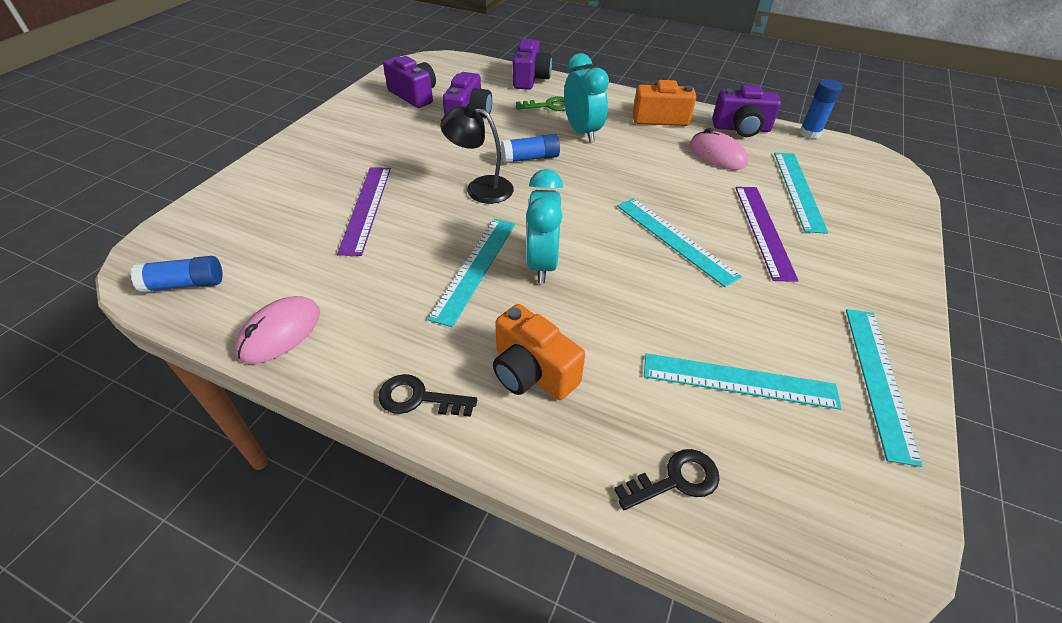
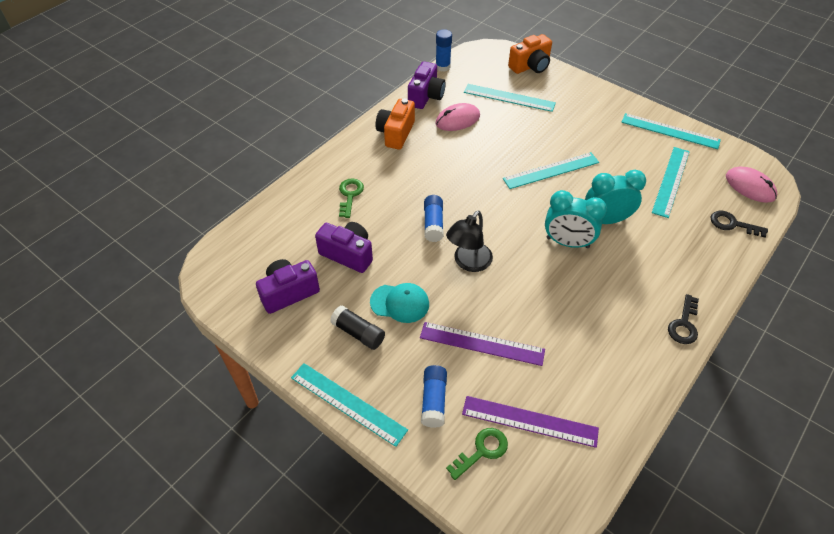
camera: 75 degrees left, 5 degrees up
blue glue stick [131,256,222,293] -> blue glue stick moved to [421,365,447,428]
pink mouse [235,296,320,363] -> pink mouse moved to [726,167,777,203]
turquoise ruler [428,219,515,327] -> turquoise ruler moved to [291,363,408,447]
orange camera [493,304,585,400] -> orange camera moved to [508,34,552,74]
purple camera [513,39,552,90] -> none
turquoise clock [564,53,609,142] -> turquoise clock moved to [585,170,646,224]
black key [614,449,720,510] -> black key turned 60 degrees counterclockwise [711,211,768,238]
purple ruler [736,187,798,282] -> purple ruler moved to [462,396,599,448]
none -> black glue stick [330,305,385,350]
none -> turquoise cap [370,283,429,323]
none -> green key [446,428,508,480]

